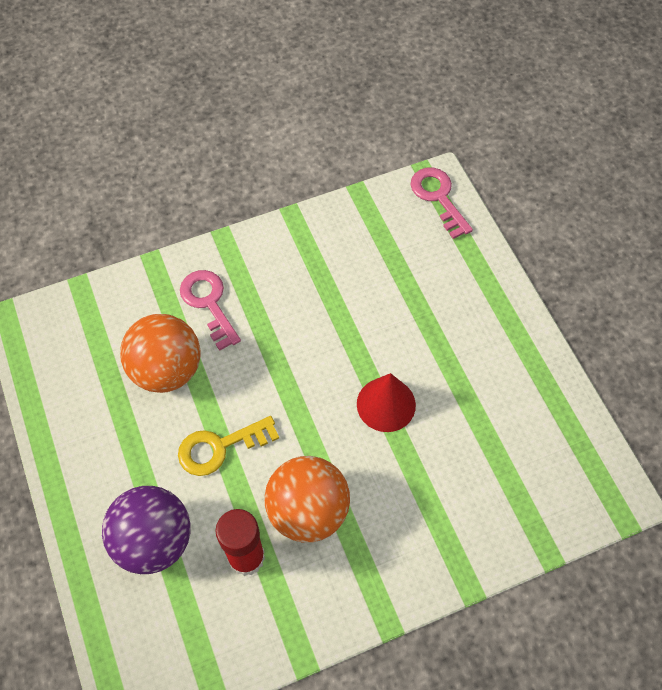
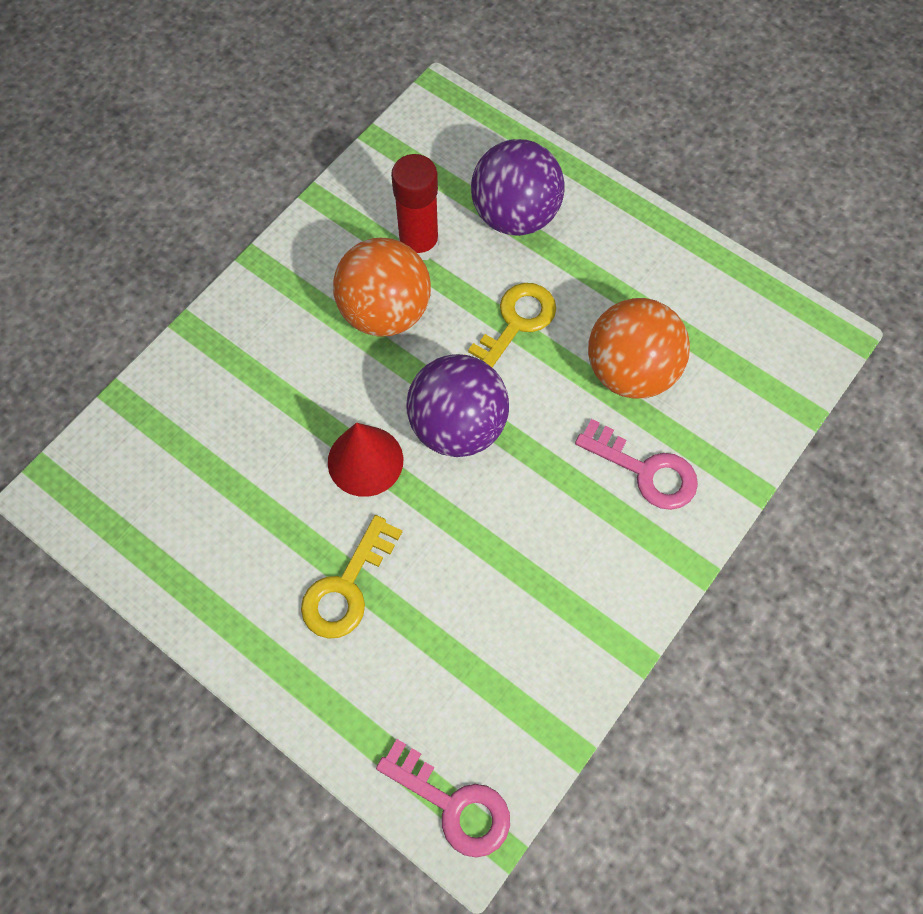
camera: 150 degrees right, 5 degrees up
none -> yellow key [301,515,402,639]
none -> purple ball [406,354,509,457]

